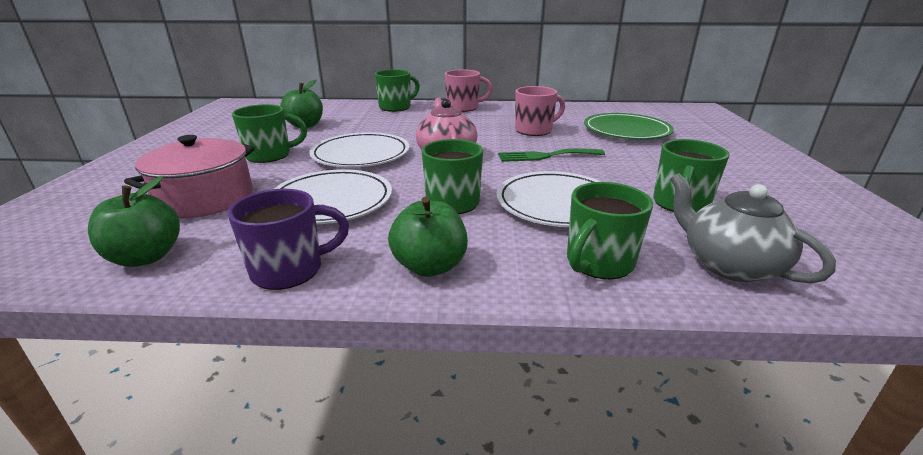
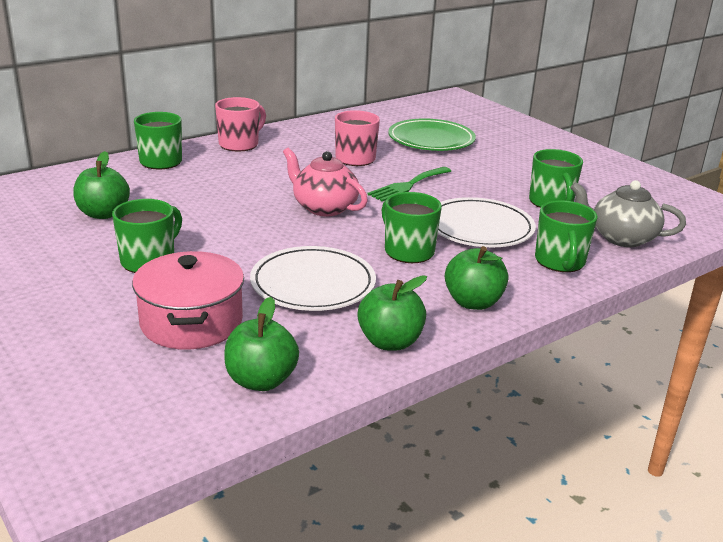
camera: 40 degrees left, 0 degrees up
purple mug [227,189,349,290] -> green apple [357,275,427,351]
white plate [309,132,409,167] -> none

